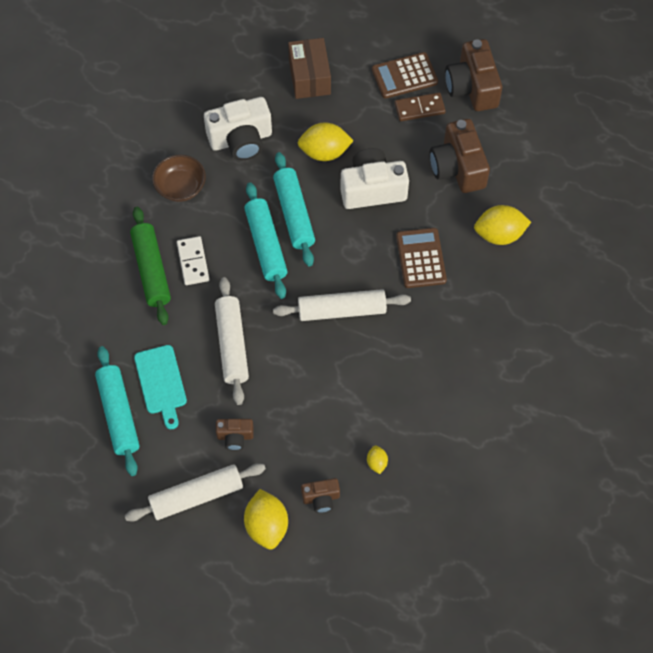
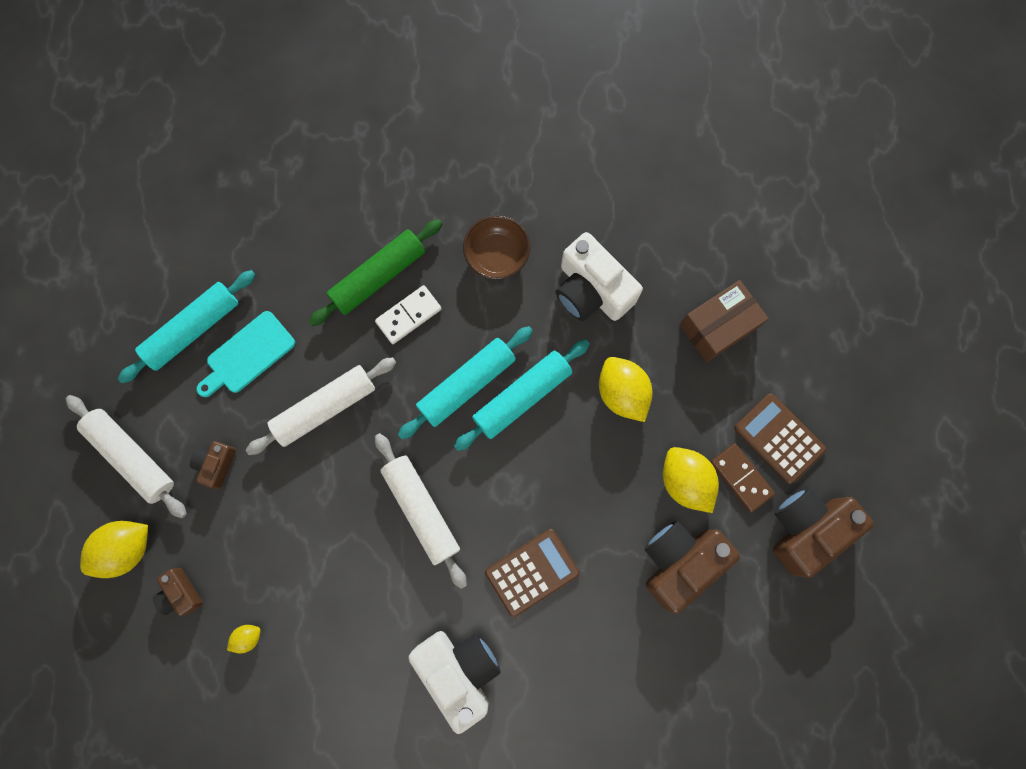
camera: 65 degrees right, 15 degrees up
brown camera [216,419,254,451] -> brown camera turned 45 degrees clockwise [190,441,236,489]
white camera [340,148,409,209] -> white camera moved to [408,631,501,734]
yellow lemon [474,205,531,245] -> yellow lemon moved to [663,447,719,513]

